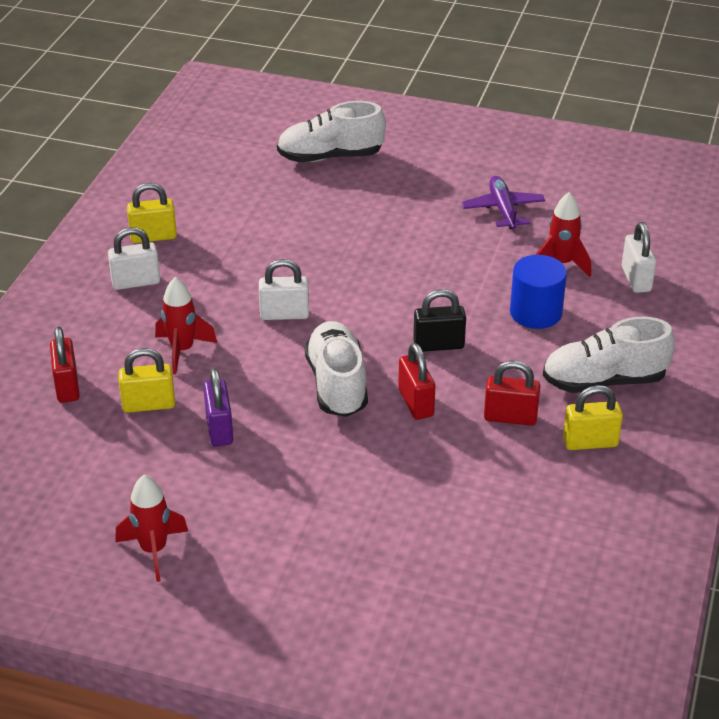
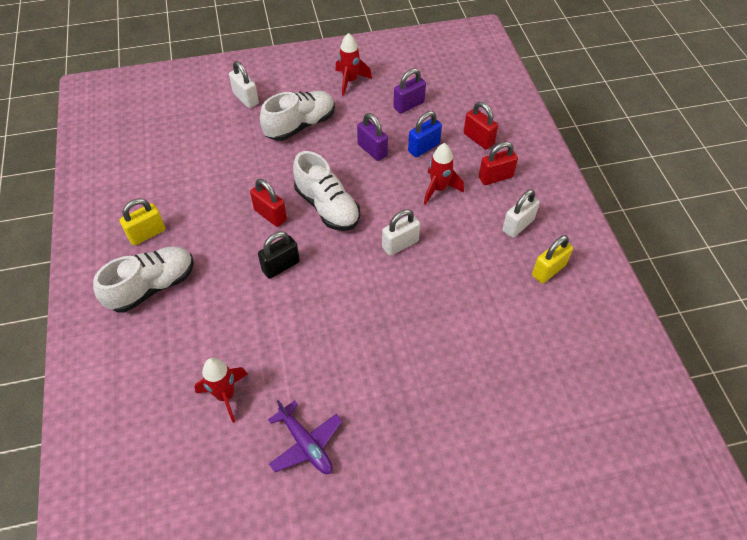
camera: 150 degrees right, 15 degrees up
yellow padlock [118,348,175,413] -> blue padlock [408,111,442,157]
white shoe [277,101,386,162] -> white shoe moved to [260,91,335,141]
red padlock [484,360,540,426] -> red padlock moved to [479,142,518,185]
blue cylinder [510,255,567,329] -> none
white padlock [622,222,656,293] -> white padlock moved to [229,61,259,108]
none -> purple padlock [394,68,426,114]

